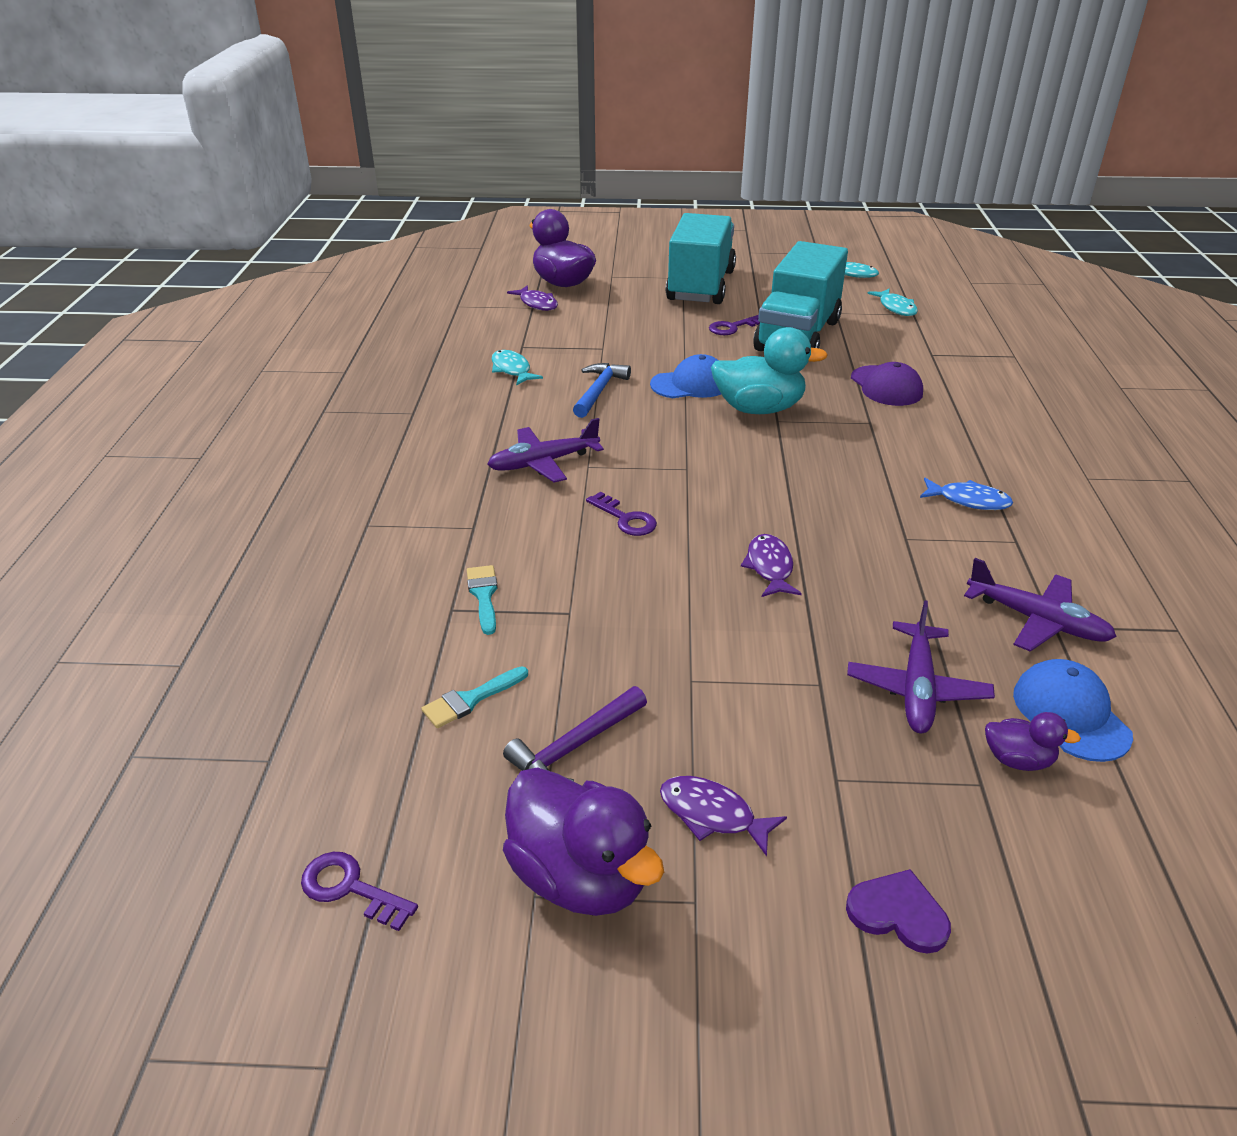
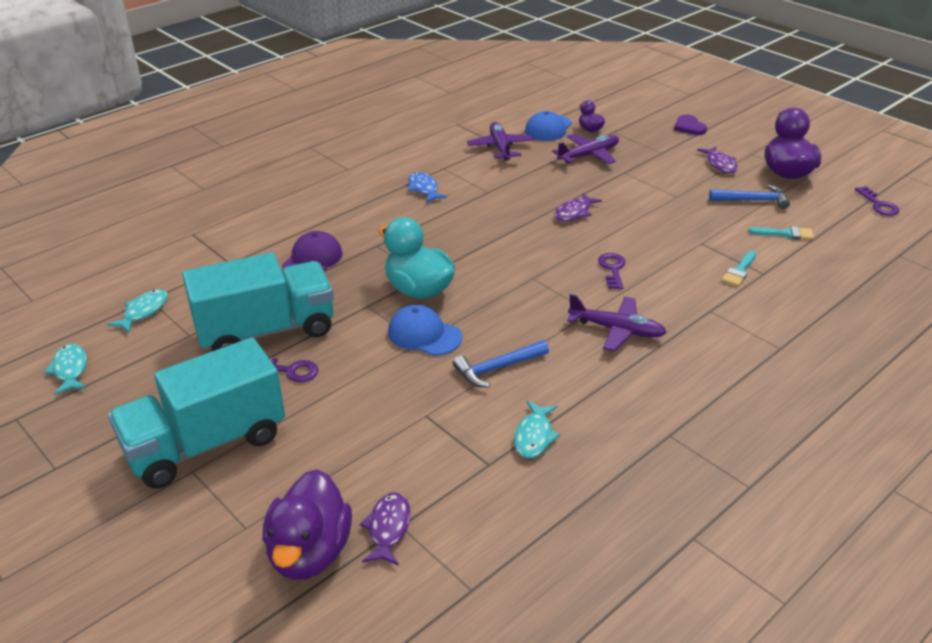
camera: 135 degrees left, 0 degrees up
purple hammer [503,686,647,781] -> blue hammer [709,184,790,209]

